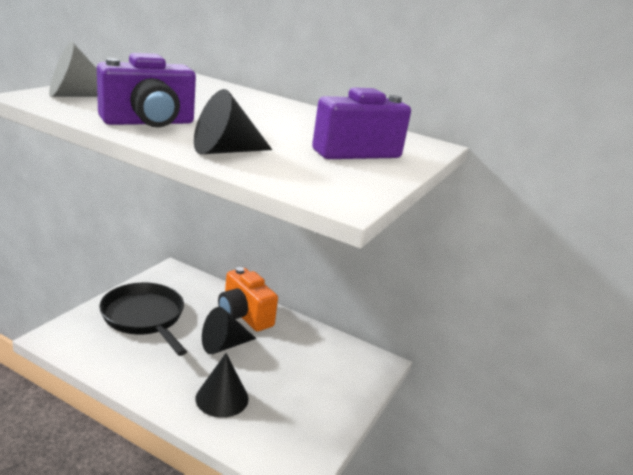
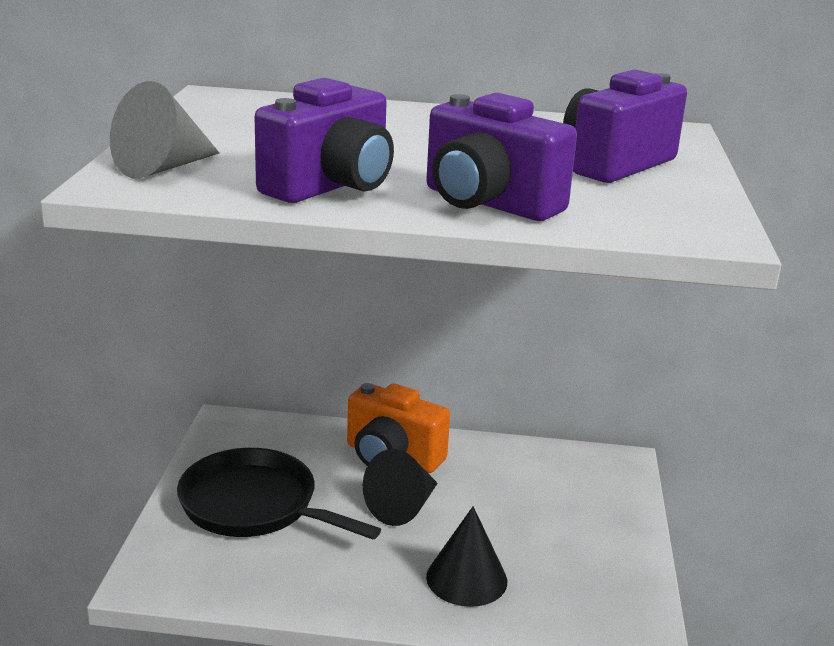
camera: 20 degrees left, 0 degrees up
black cone [194,89,272,154] -> purple camera [426,93,577,221]

